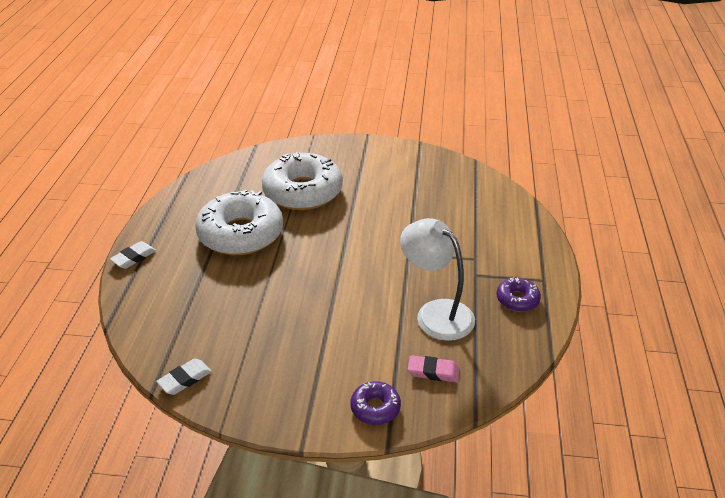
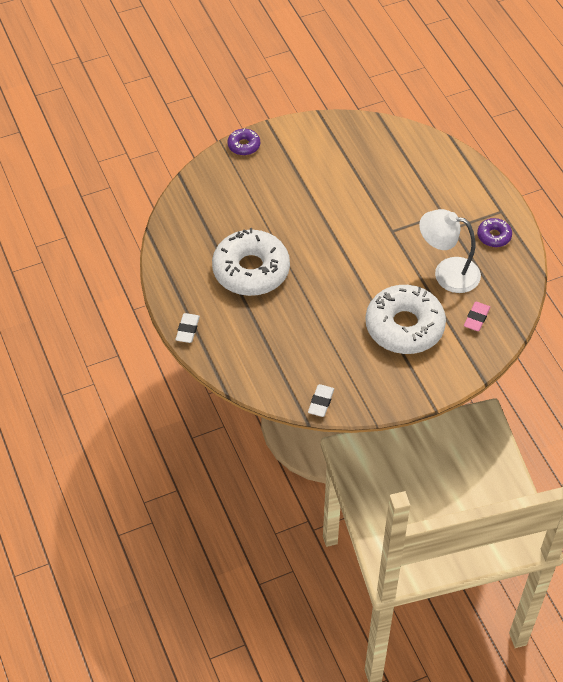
camera: 30 degrees left, 15 degrees up
white donut [262,152,343,210] -> white donut moved to [366,285,446,354]
purple donut [350,381,401,425] -> purple donut moved to [227,129,260,155]
pink eraser [408,355,460,382] -> pink eraser turned 45 degrees counterclockwise [464,302,490,331]

